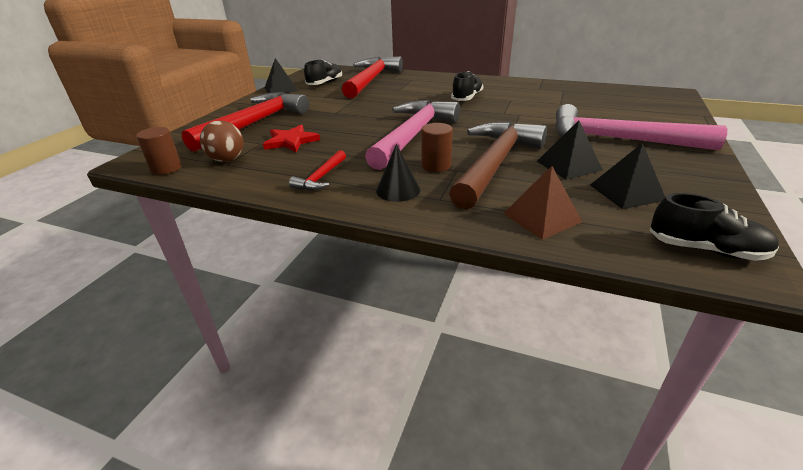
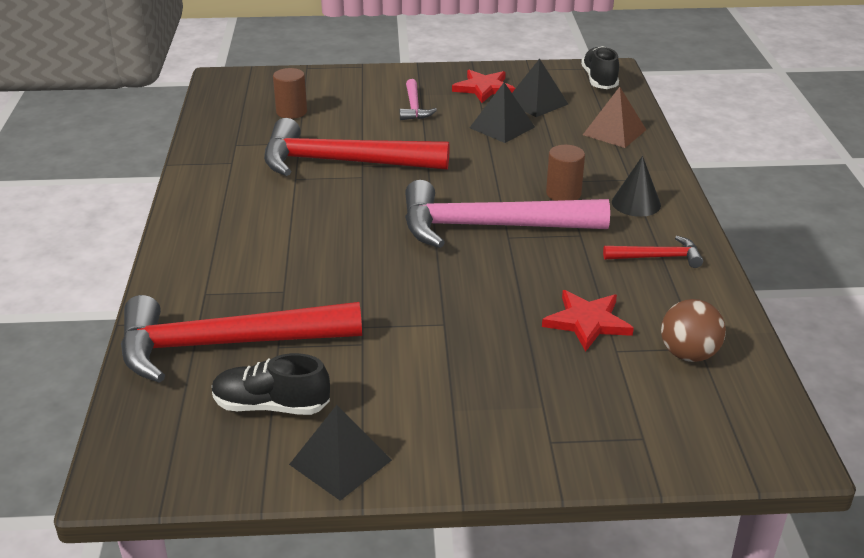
camera: 115 degrees left, 0 degrees up
brown cylinder [136,127,182,175] -> brown cylinder moved to [273,68,307,119]
red hammer [181,92,309,151] -> red hammer moved to [264,118,450,176]
brown hammer [449,121,547,210] -> none
black shoe [451,71,483,101] -> none
pink hammer [555,104,727,150] -> pink hammer [400,79,437,120], size x0.45
none -> red star [452,70,516,103]

